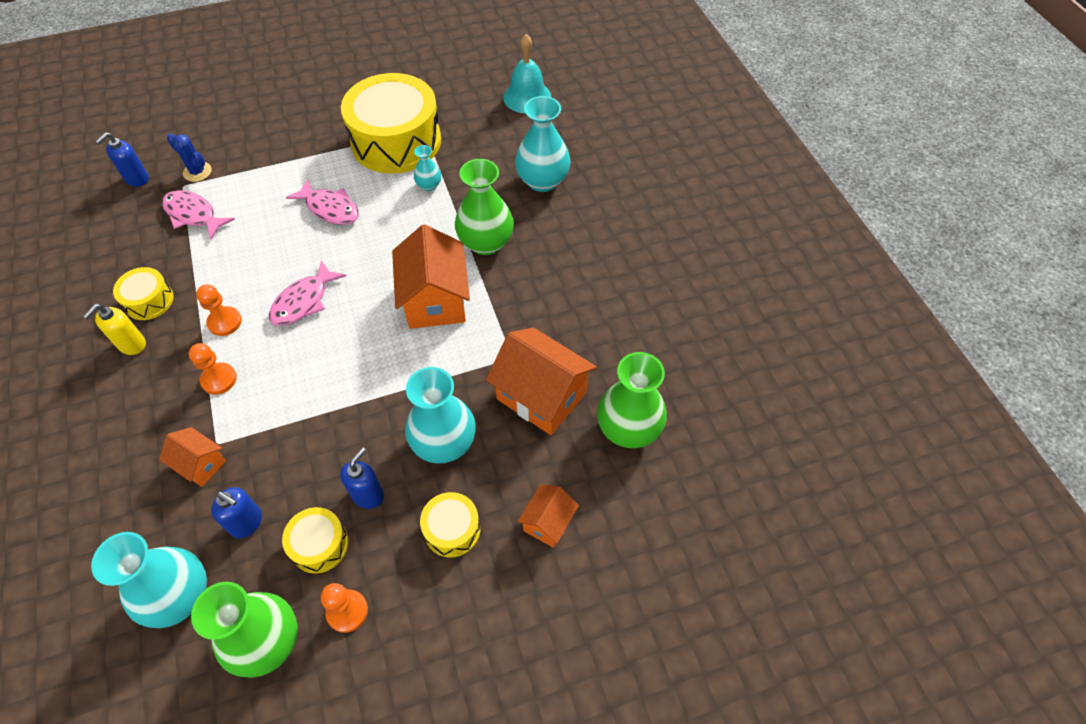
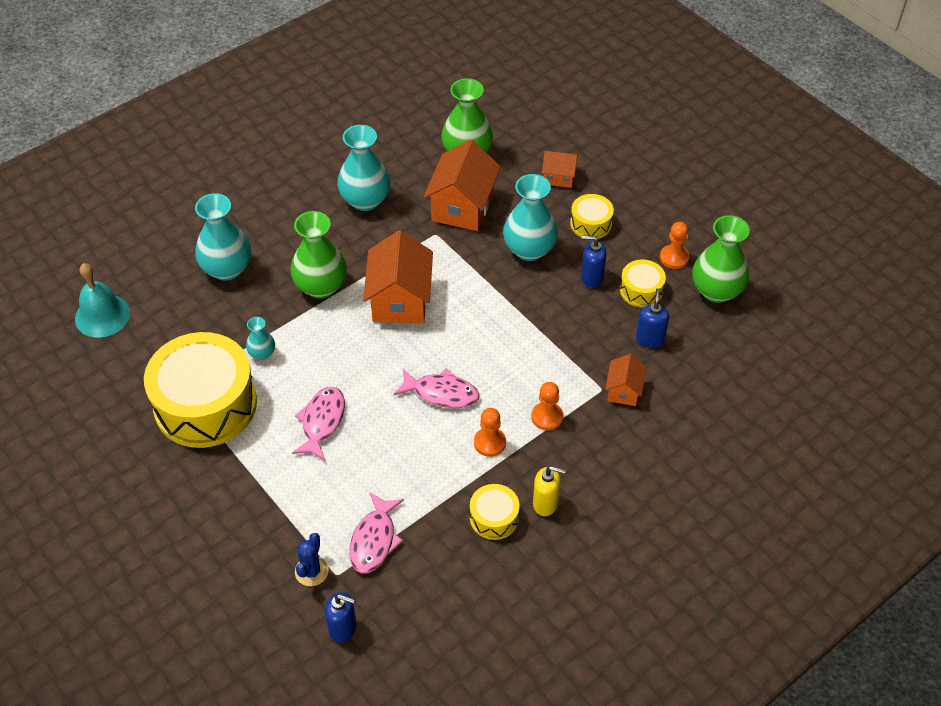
camera: 110 degrees left, 5 degrees down
turquoise vase [91,532,207,628] -> turquoise vase moved to [337,125,391,211]
orange house [392,224,470,329] -> orange house turned 60 degrees counterclockwise [363,231,433,323]

